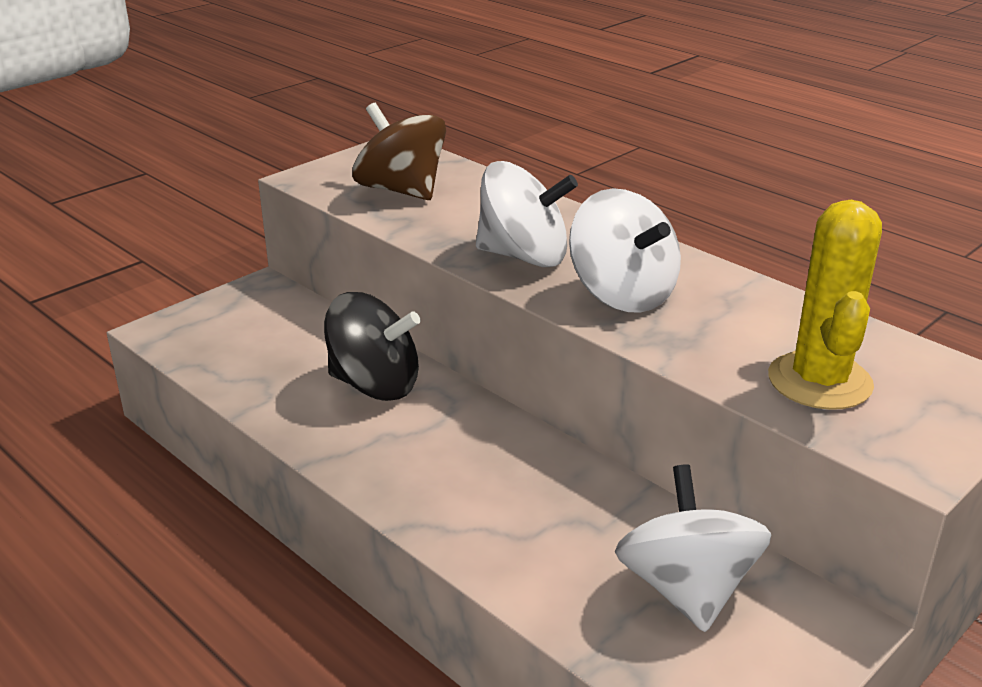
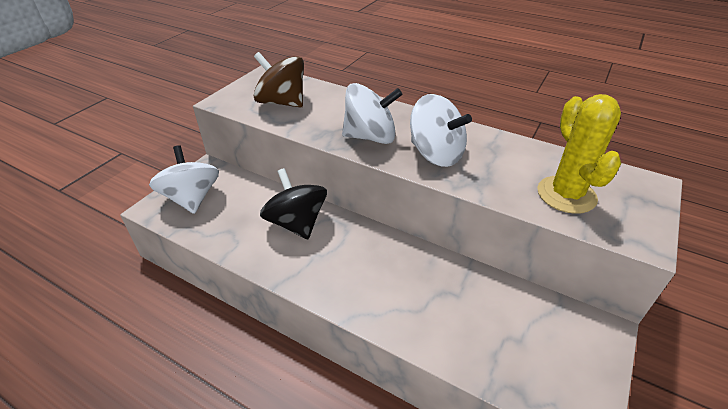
camera: 15 degrees left, 10 degrees up
black spinning top [324,292,420,401] -> black spinning top turned 120 degrees counterclockwise [260,168,327,239]
white spinning top [615,464,771,632] -> white spinning top moved to [149,145,219,214]

